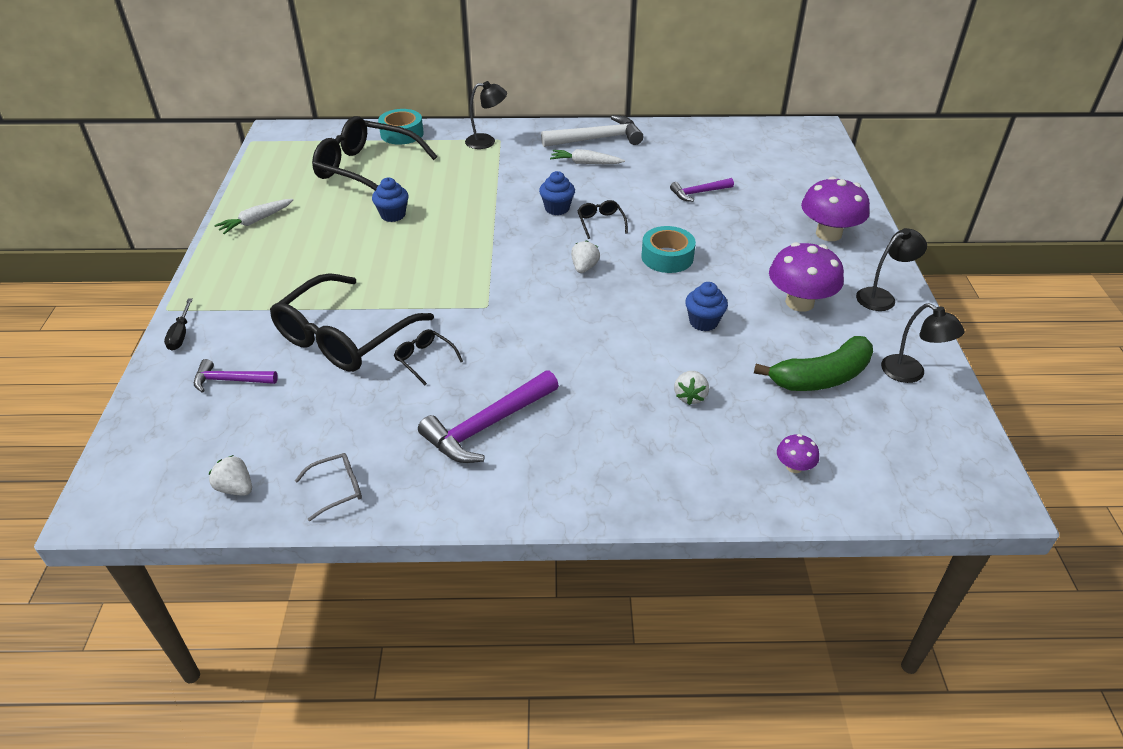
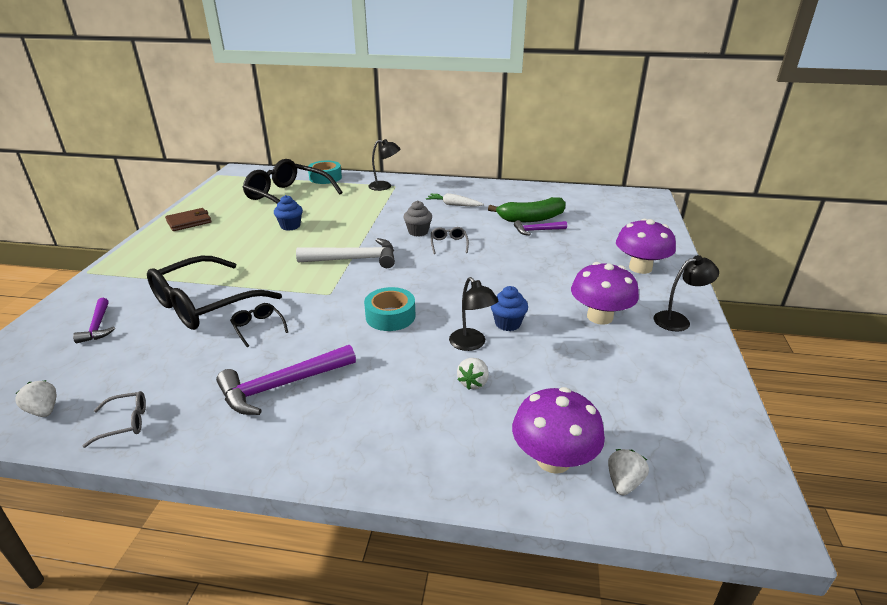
camera: 10 degrees right, 10 degrees down
black screwdriver [164,298,193,351] -> none
purple hammer [194,359,278,393] -> purple hammer turned 120 degrees counterclockwise [73,298,115,343]
white carrot [214,199,293,234] -> brown wallet [165,208,211,231]
blue cupcake [539,171,575,215] -> grey cupcake [403,200,432,237]
white hammer [541,115,643,147] -> white hammer moved to [296,238,395,268]
white strawberry [571,240,600,273] -> white strawberry moved to [608,449,649,496]
black glasses [577,200,628,239] -> grey glasses [431,227,469,254]
turquoise tape [642,226,696,273] -> turquoise tape moved to [364,287,415,331]
green banana [754,336,873,391] -> green banana moved to [488,197,566,222]
purple mushroom [777,434,819,473] -> purple mushroom [512,387,605,474], size x2.11
black lamp [881,303,965,383] -> black lamp moved to [449,277,498,351]

